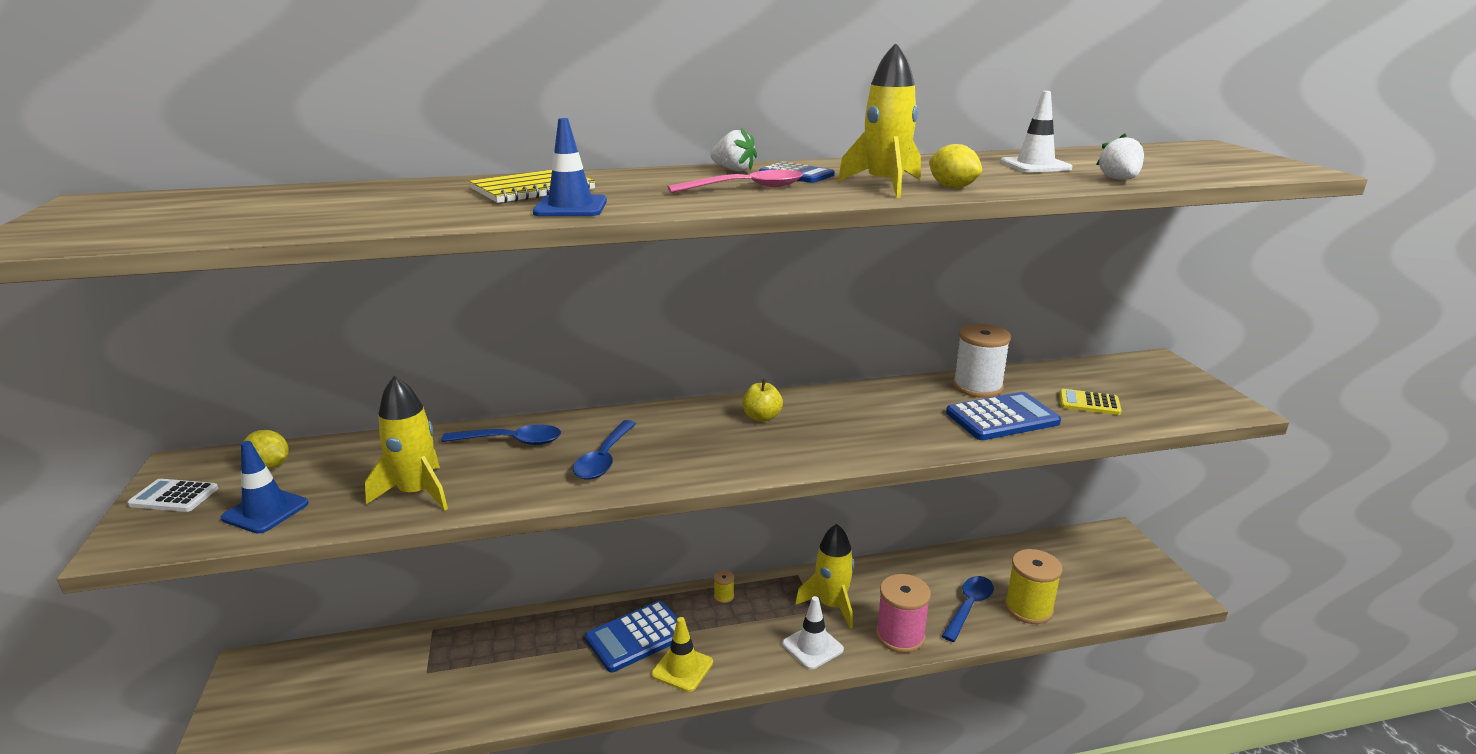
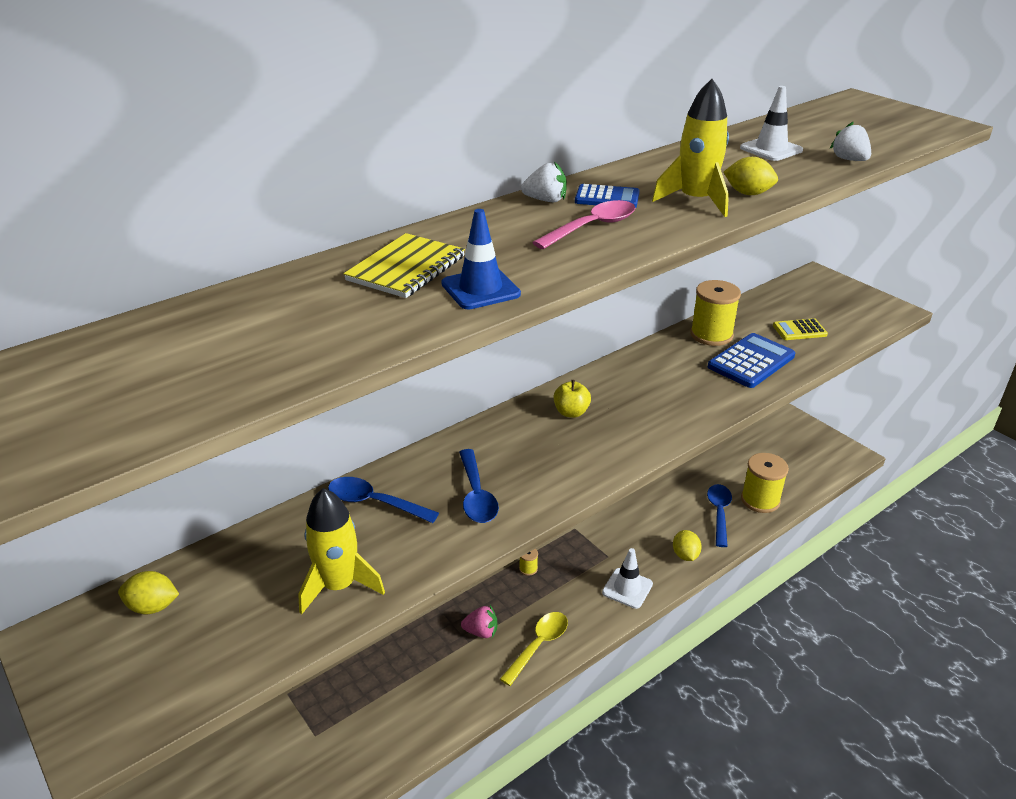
camera: 25 degrees left, 10 degrees up
white calculator [127,479,218,512] -> none
blue traffic cone [221,441,309,534] -> none
blue spoon [441,424,561,445] -> blue spoon turned 135 degrees counterclockwise [328,477,439,523]
blue calculator [585,601,678,672] -> pink strawberry [461,605,497,638]
yellow traffic cone [652,617,713,692] -> yellow spoon [500,612,568,686]
yellow rocket [795,524,854,629] -> none
pink spool [876,574,931,653] -> yellow lemon [673,530,702,561]
white spool [953,324,1011,398] -> yellow spool [690,280,741,346]

